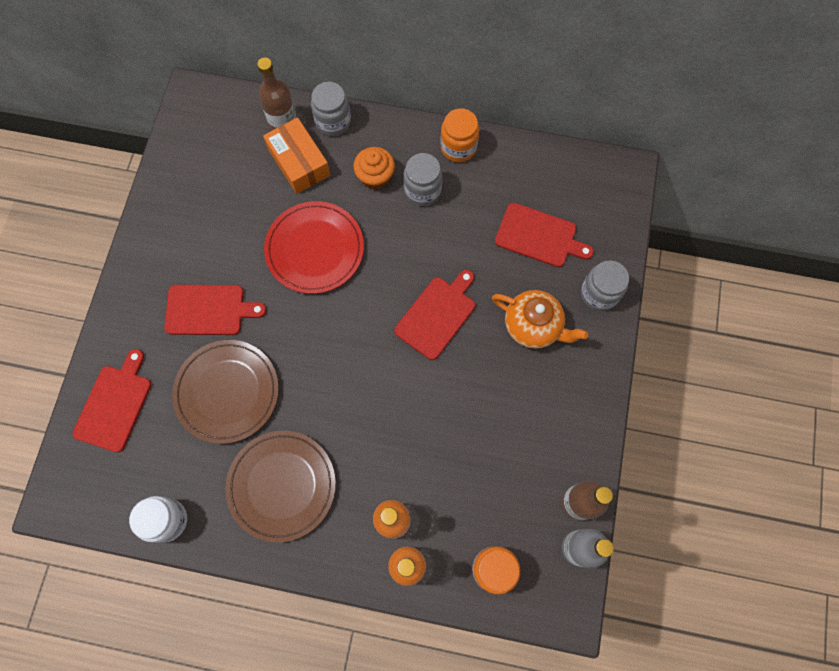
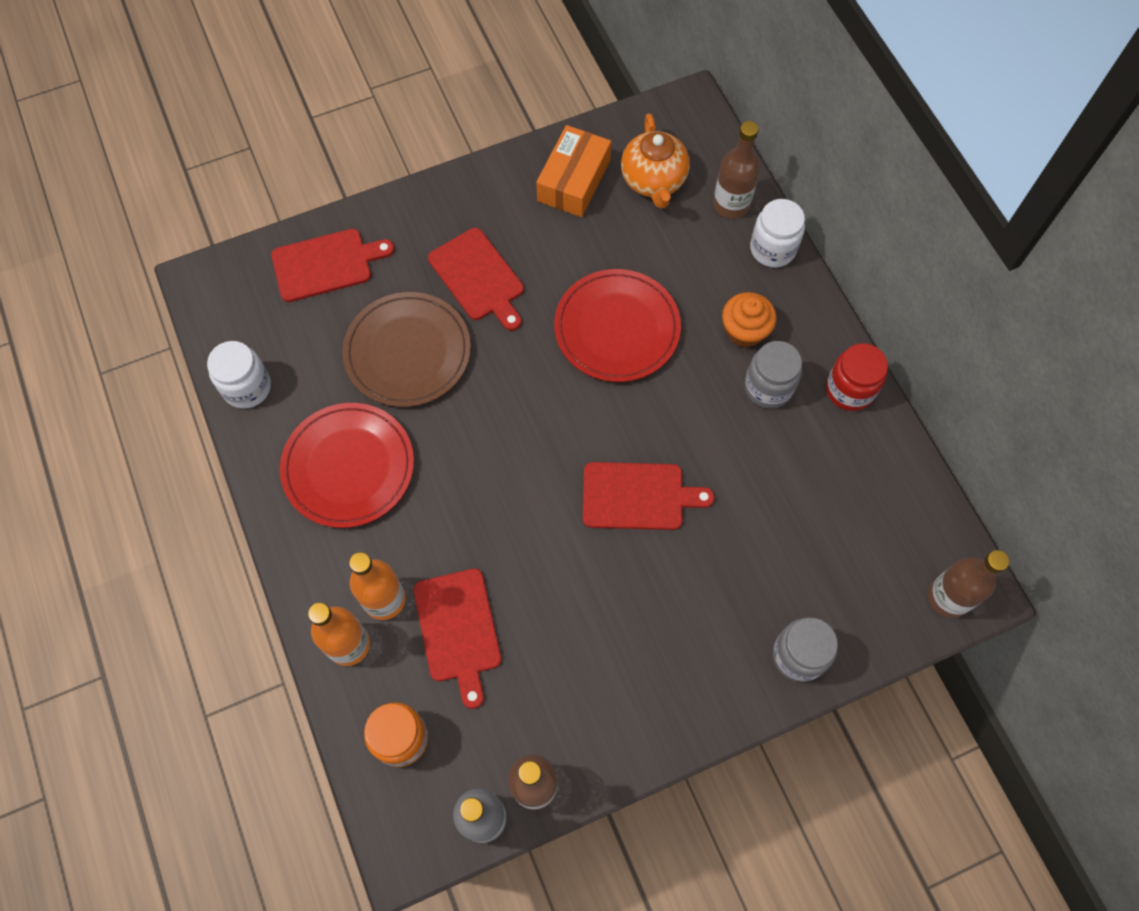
camera: 55 degrees right, 5 degrees down
brown plate [225,431,336,542] -> red plate [280,403,414,528]
orange box [263,117,330,194] -> orange box moved to [536,125,611,217]
grey jar [311,82,351,136] -> white jar [750,199,805,267]
orange jar [440,108,479,162] -> red jar [826,343,888,411]
orange teapot [492,290,588,349] -> orange teapot moved to [621,113,690,209]
red cutting board [495,203,594,267] -> red cutting board moved to [414,568,501,709]
none -> brown bottle [928,550,1009,618]

